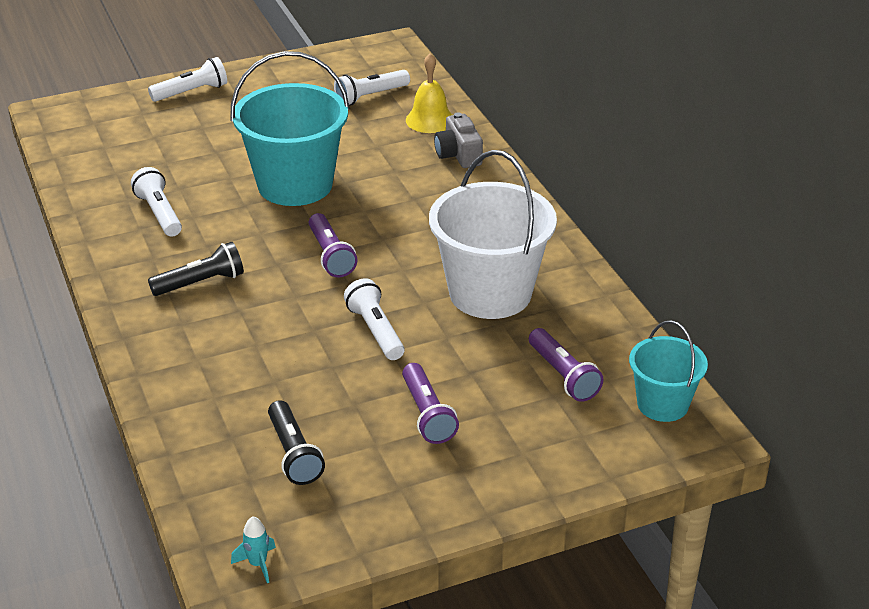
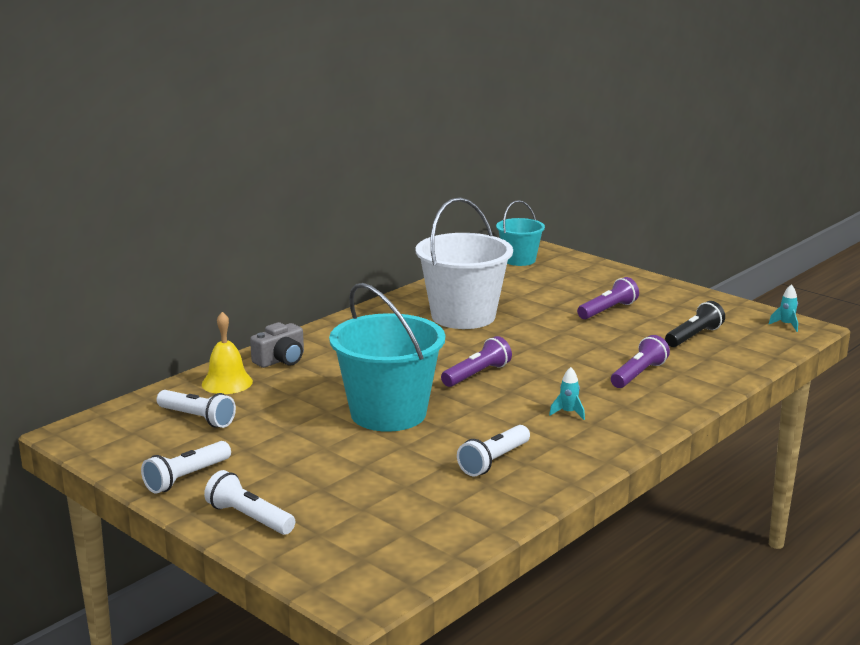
camera: 115 degrees left, 15 degrees down
black flashlight [148,242,244,296] -> turquoise rocket [549,367,585,420]
white flashlight [344,278,405,360] -> white flashlight moved to [141,441,231,493]
purple flashlight [529,328,604,402] -> purple flashlight moved to [611,335,670,388]

